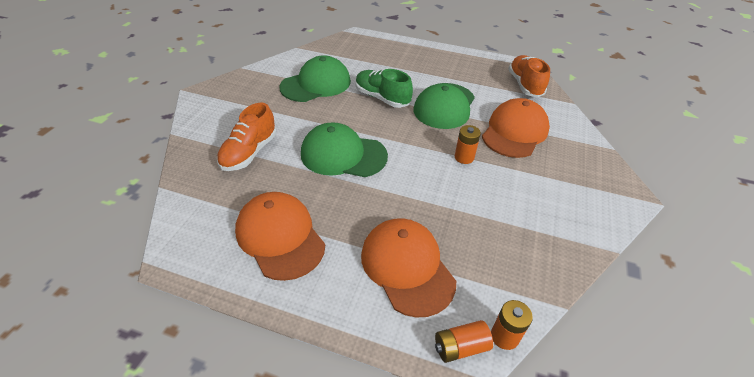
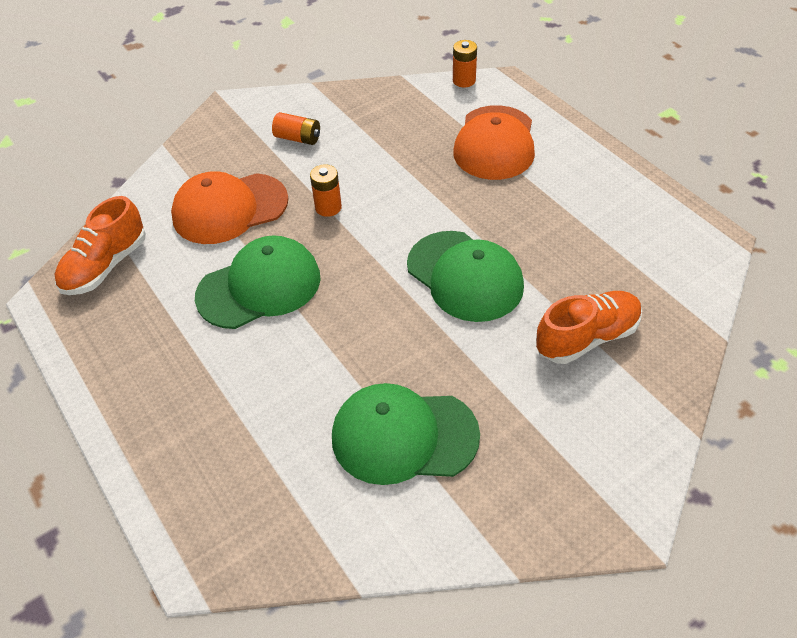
camera: 140 degrees left, 5 degrees up
orange cap [235,192,325,281] -> none
green shoe [356,69,413,108] -> none
orange battery [435,320,493,363] -> orange battery moved to [272,112,320,145]

